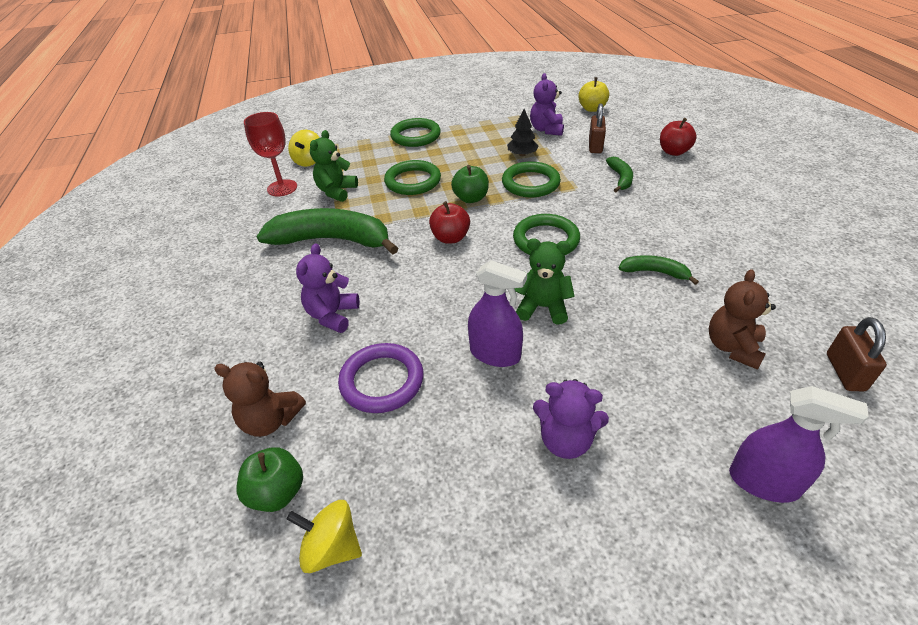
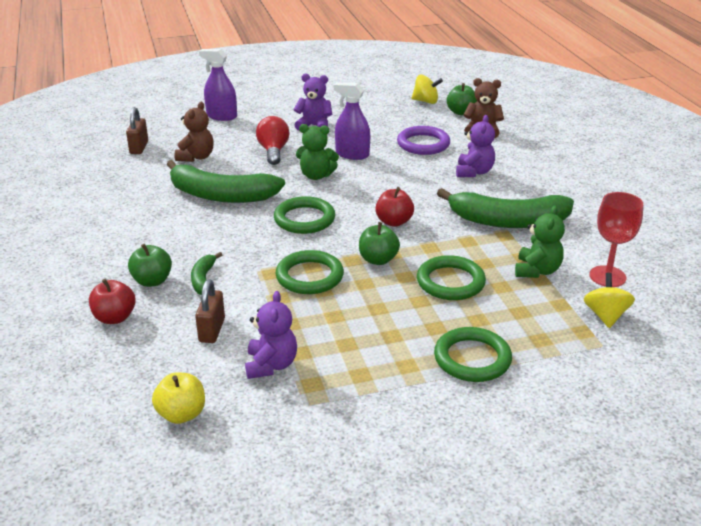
camera: 175 degrees right, 10 degrees down
black tree [507,109,539,156] -> none
green banana [619,255,699,285] -> green banana [166,160,285,203], size x2.12
none -> green apple [128,243,172,287]
none -> red light bulb [256,116,290,165]

